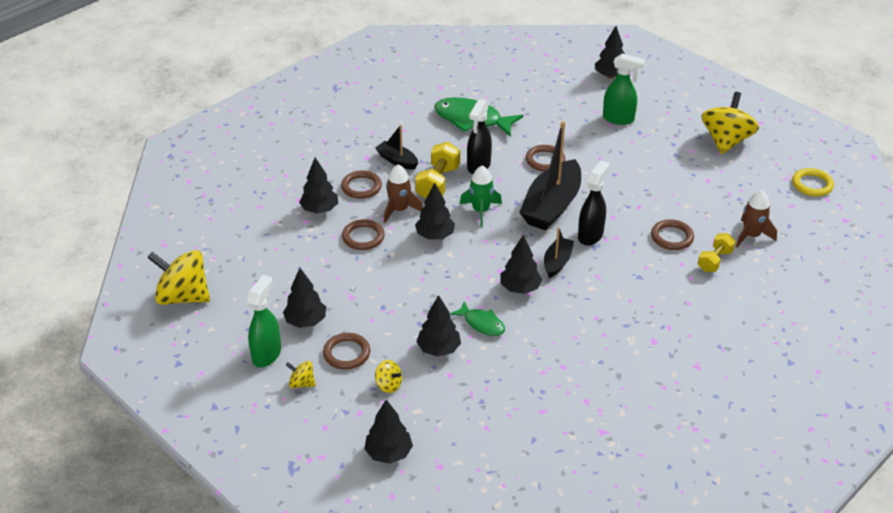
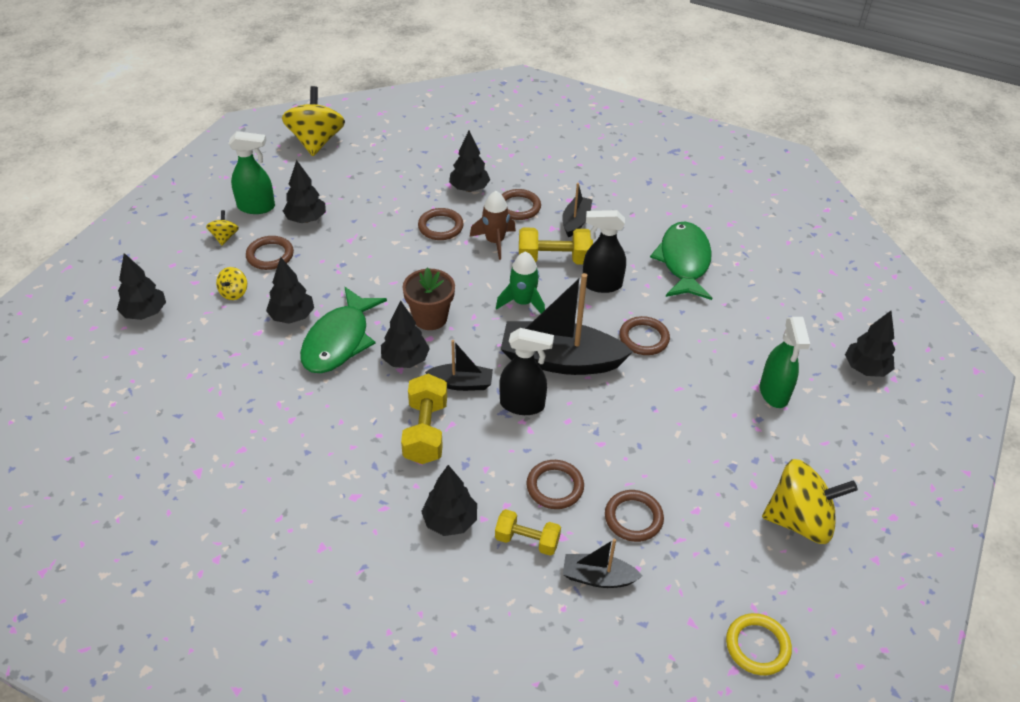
camera: 70 degrees right, 5 degrees up
black tree [415,183,455,240] -> black tree moved to [421,465,477,536]
green fish [450,301,505,336] -> green fish [300,287,387,373], size x1.83
brown rocket [736,190,777,248] -> black boat [563,539,642,588]
none -> yellow dumbbell [401,374,447,464]
none -> brown flower pot [403,267,455,330]
none -> brown ring [605,490,664,542]

